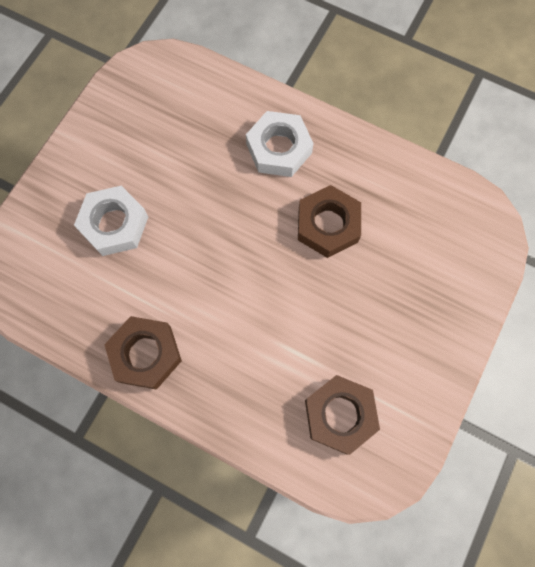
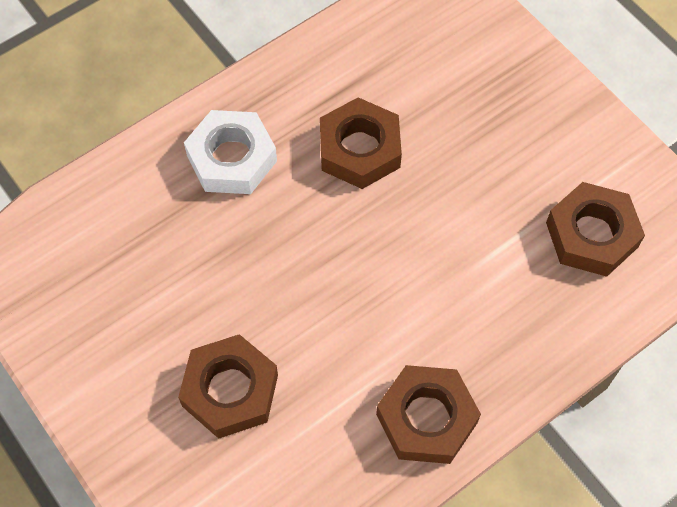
camera: 65 degrees left, 10 degrees down
white nut [74,186,148,256] -> brown nut [178,334,278,439]

